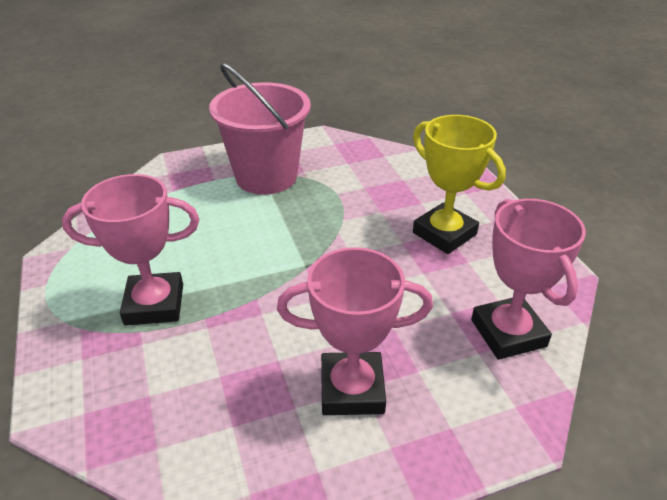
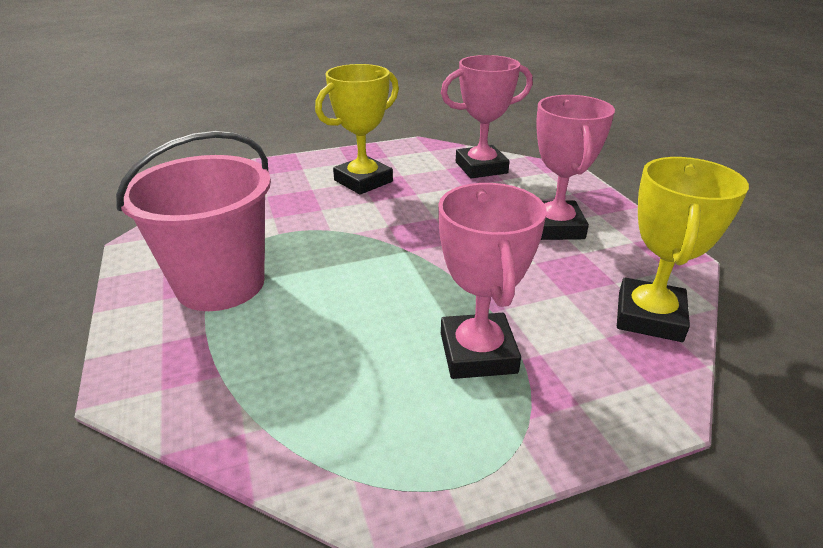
camera: 90 degrees left, 5 degrees down
none -> yellow trophy [617,157,749,342]

